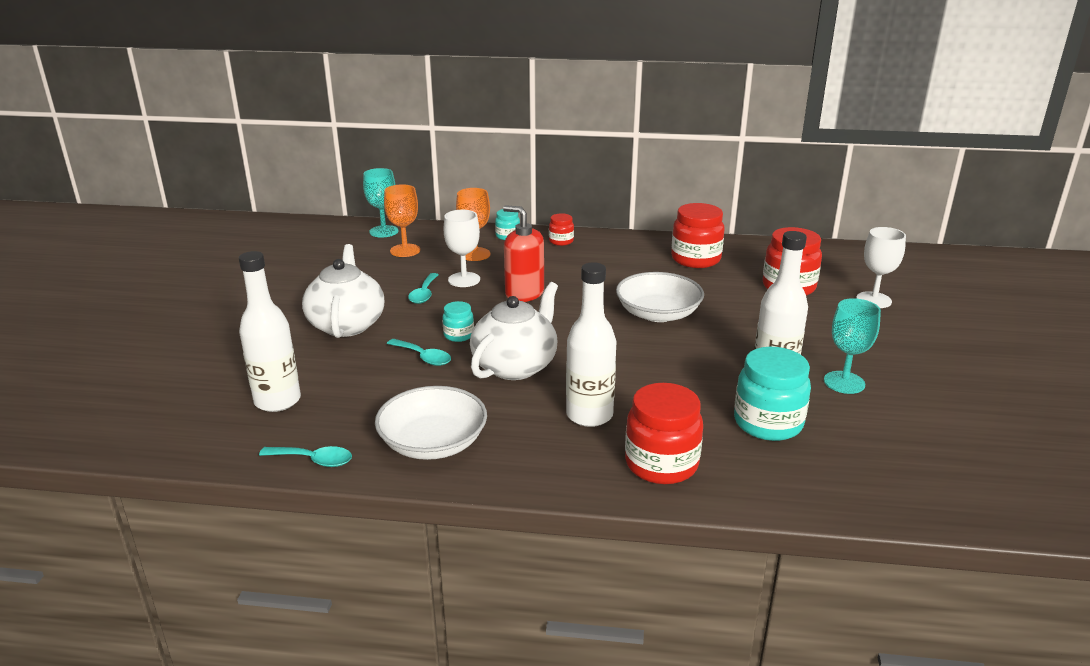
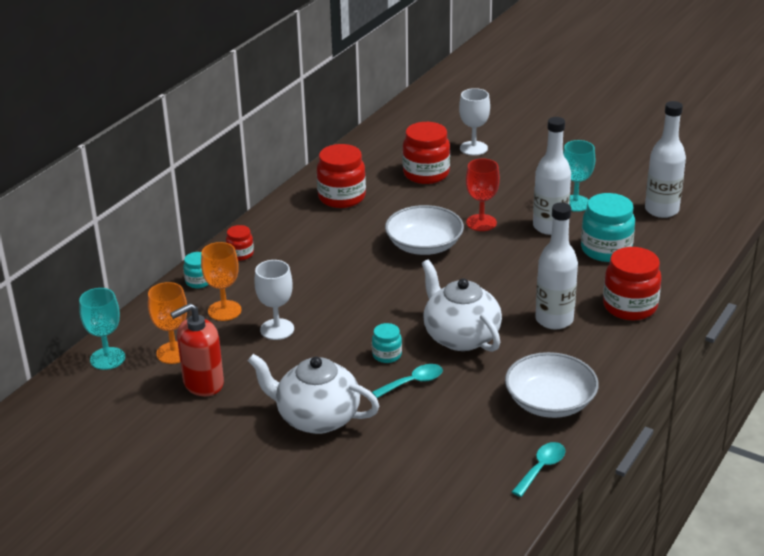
camera: 65 degrees left, 5 degrees up
white bottle [239,251,301,412] -> white bottle moved to [645,101,686,218]
turquoise spoon [408,273,438,304] -> none
red soap dispenser [503,205,544,302] -> red soap dispenser moved to [170,303,224,396]
none -> red goblet [466,158,500,231]

